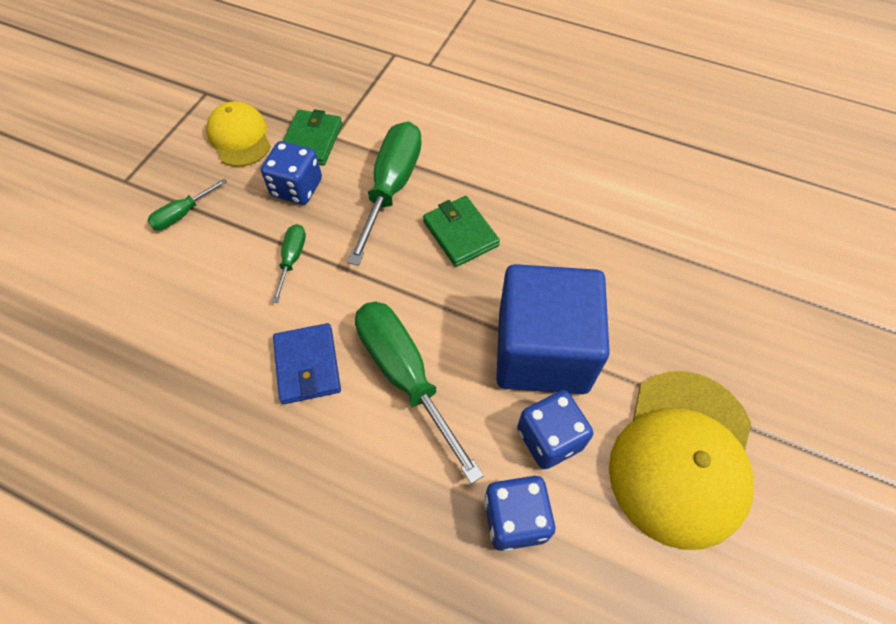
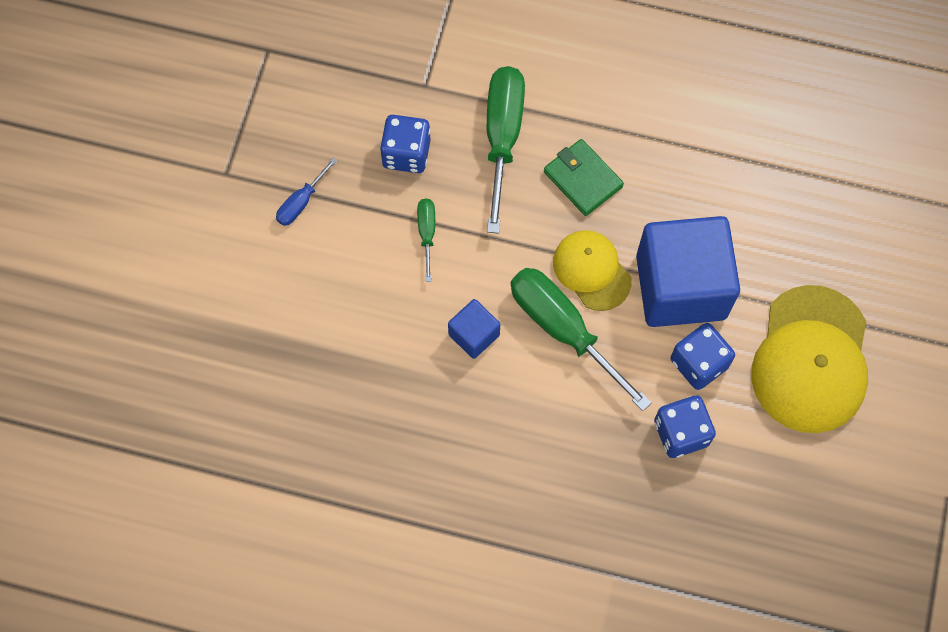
camera: 10 degrees left, 10 degrees up
green screwdriver [147,179,227,230] -> blue screwdriver [276,158,337,226]
yellow cap [206,101,271,167] -> yellow cap moved to [553,230,632,311]
blue wallet [273,323,341,404] -> blue cube [448,299,500,359]
green wallet [283,109,342,166] -> none

